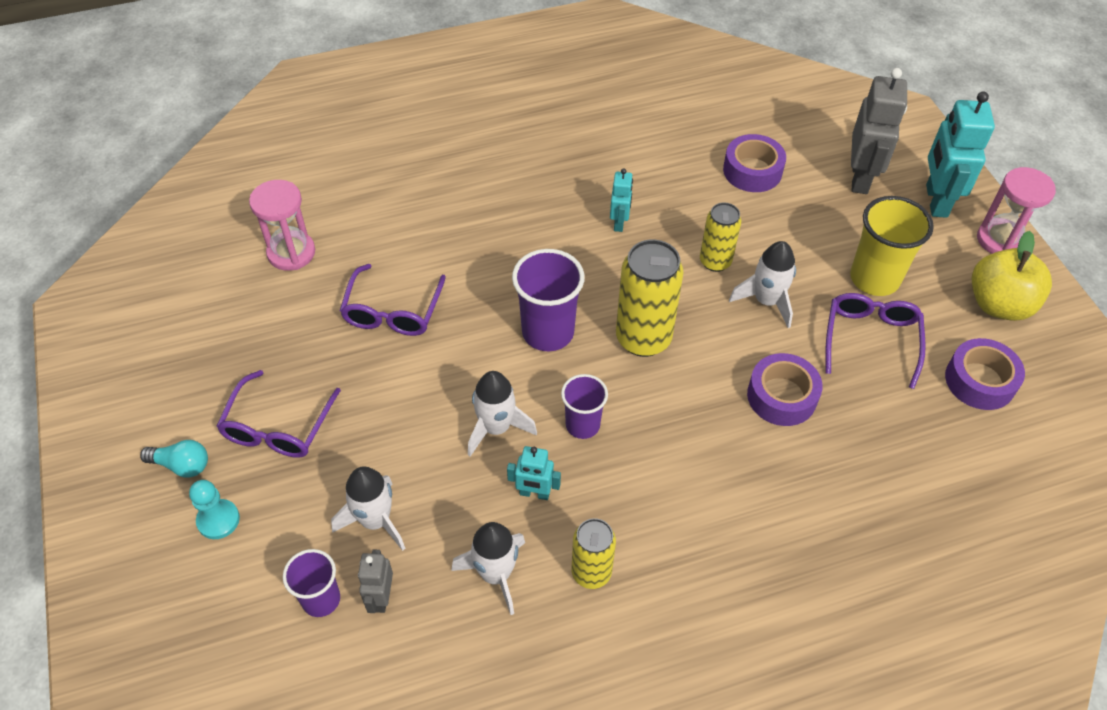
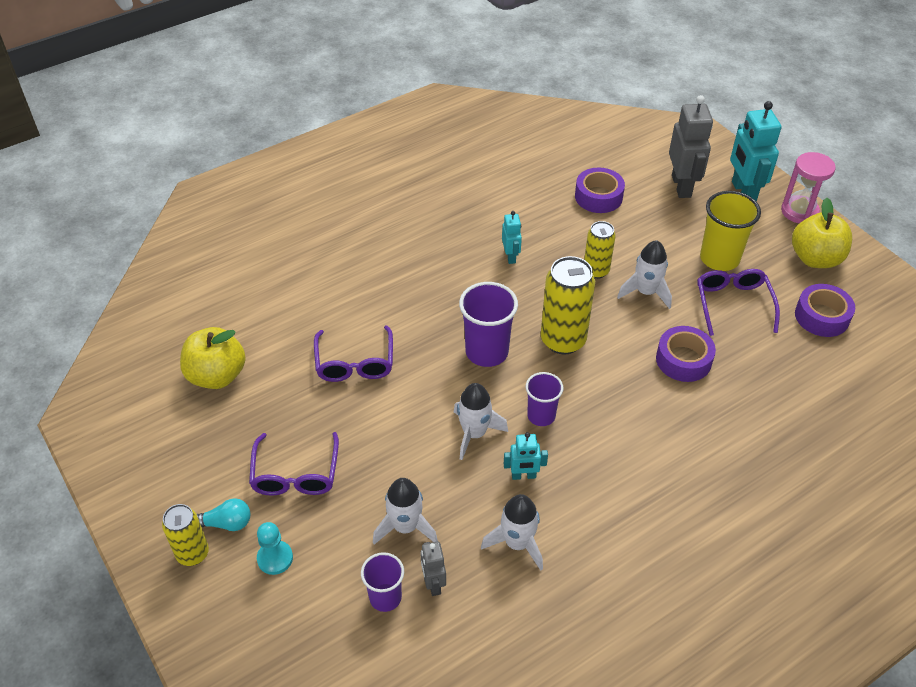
camera: 15 degrees left, 5 degrees down
pink hourglass [249,180,315,271] -> none
yellow can [572,518,616,589] -> yellow can moved to [162,504,209,566]
none -> yellow apple [180,327,246,389]

